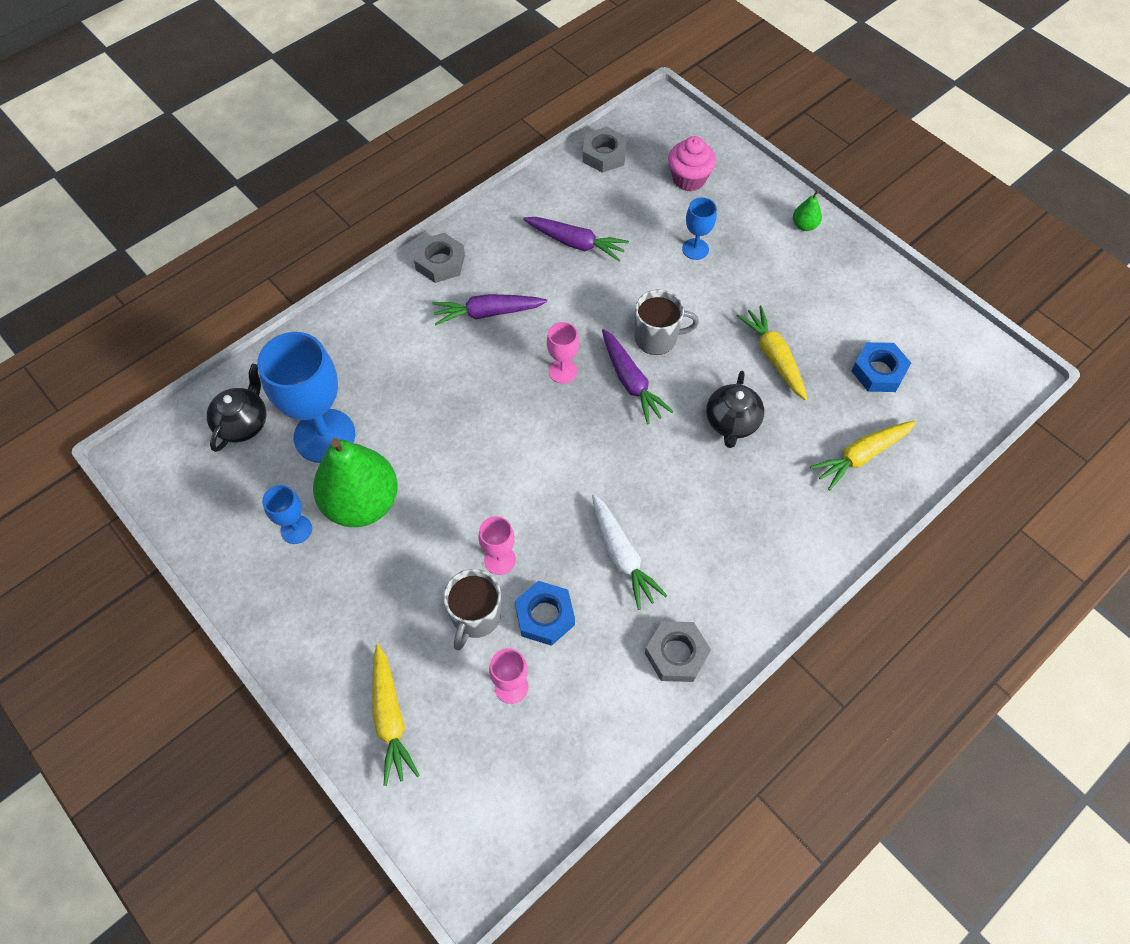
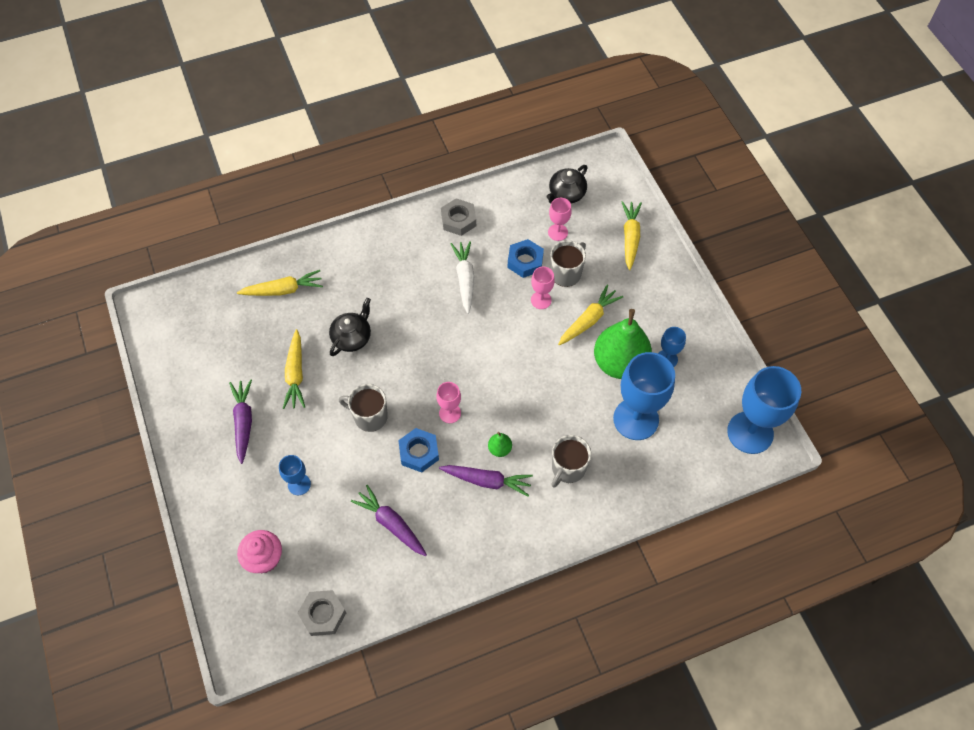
camera: 160 degrees left, 0 degrees up
black teapot [207,364,266,452] -> black teapot moved to [547,165,587,204]
grey nut [414,233,465,283] -> none
purple carrot [602,329,673,424] -> purple carrot moved to [229,379,252,464]
green pear [793,190,822,231] -> green pear moved to [488,432,512,457]
blue nut [851,342,911,392] -> blue nut moved to [398,428,439,473]
none -> grey mug [551,435,591,488]
none -> yellow carrot [558,285,623,345]
none -> blue goblet [727,366,801,454]

